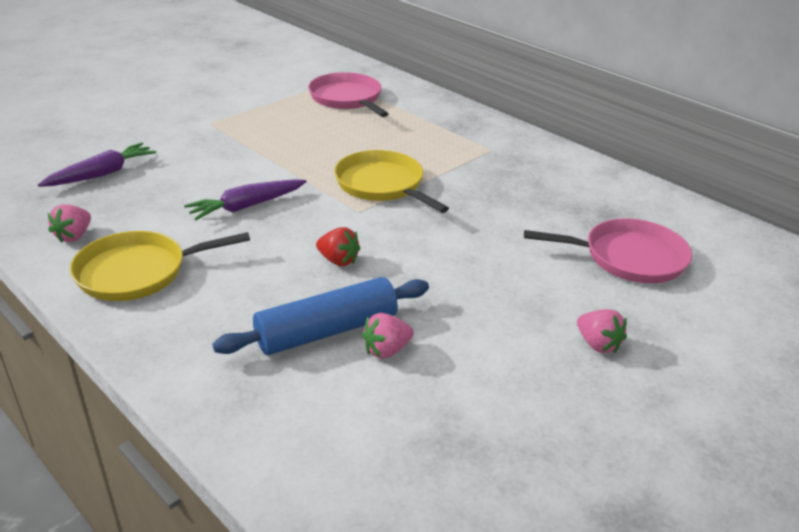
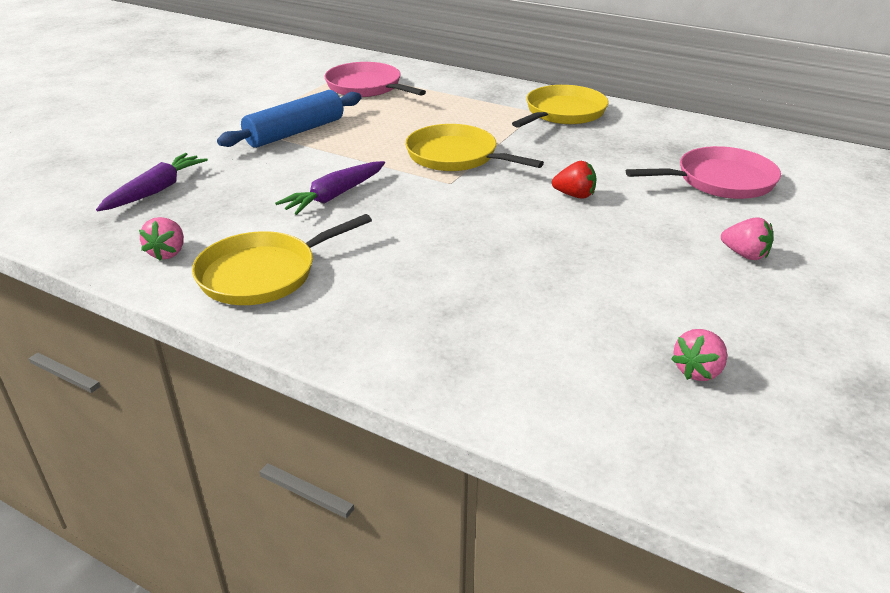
camera: 15 degrees left, 0 degrees up
blue rolling pin [212,277,429,355] -> blue rolling pin moved to [217,90,361,148]
red strawberry [316,227,360,266] -> red strawberry moved to [552,161,596,199]
pink strawberry [362,313,414,359] -> pink strawberry moved to [671,329,727,381]
none -> yellow pan [512,85,609,128]

